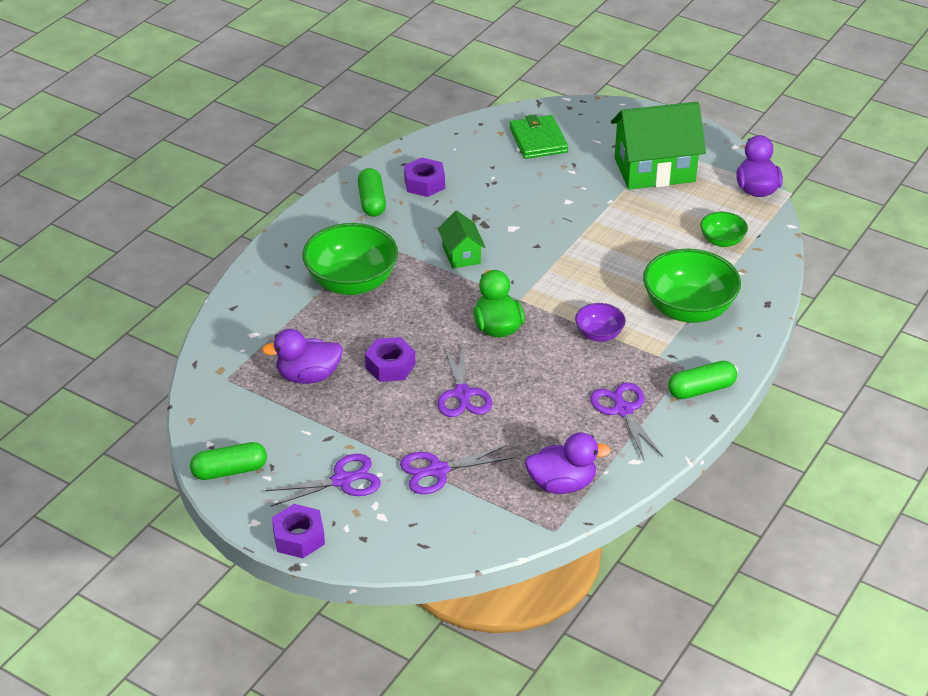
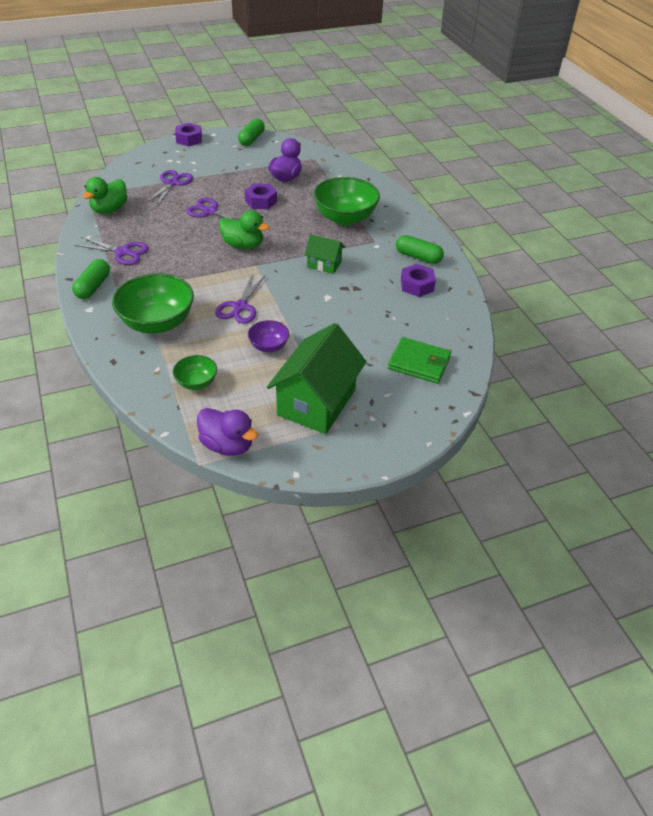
camera: 125 degrees right, 5 degrees up
purple scissors [265,454,381,507] -> purple scissors moved to [215,273,266,324]
purple duck [525,433,611,494] -> green duck [82,177,127,214]
purple bowl [575,303,626,342] -> purple bowl moved to [248,320,289,352]

